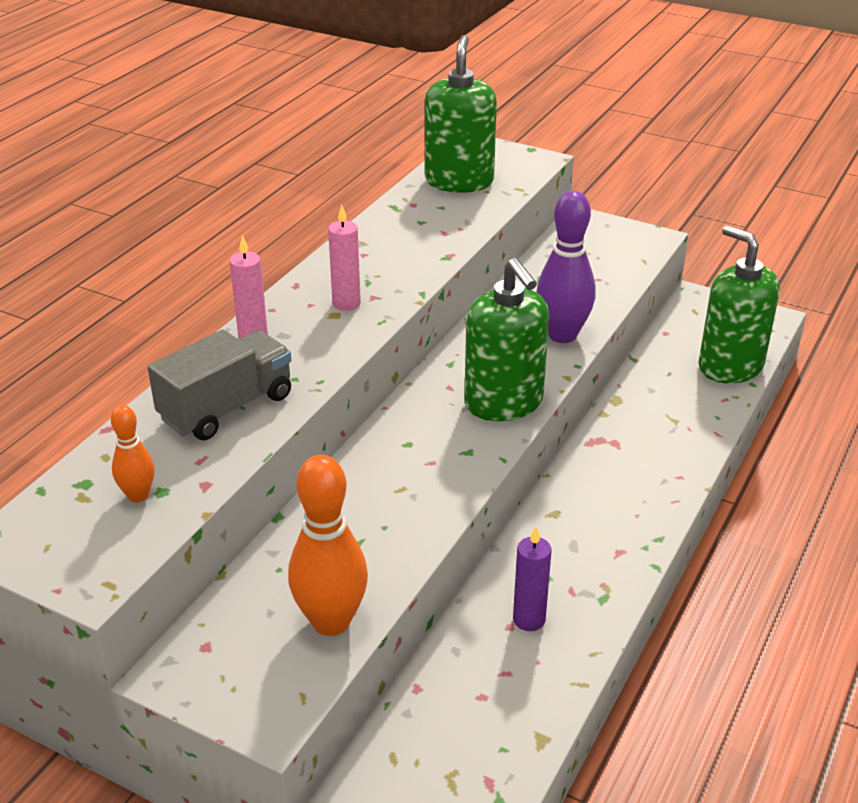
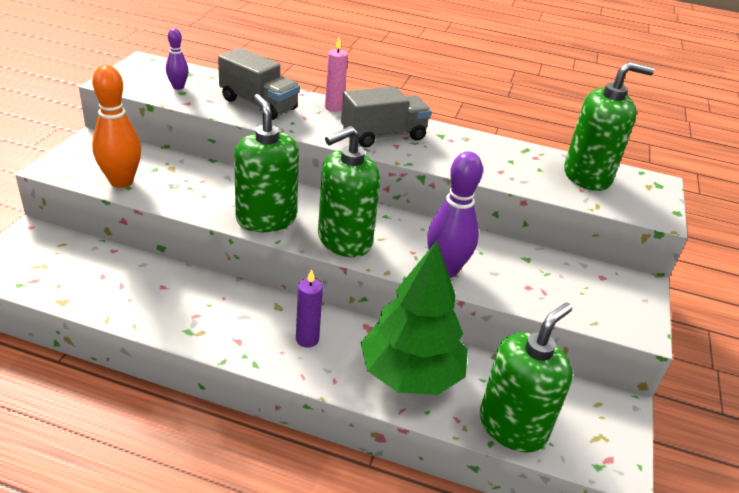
camera: 75 degrees right, 0 degrees up
orange bowling pin [111,405,154,503] -> purple bowling pin [166,28,189,90]
pink candle [328,205,361,311] -> grey truck [341,86,431,147]
purple candle [513,527,551,631] -> purple candle moved to [296,269,323,348]
none -> green soap dispenser [234,94,299,232]
none -> green tree [361,241,468,395]

